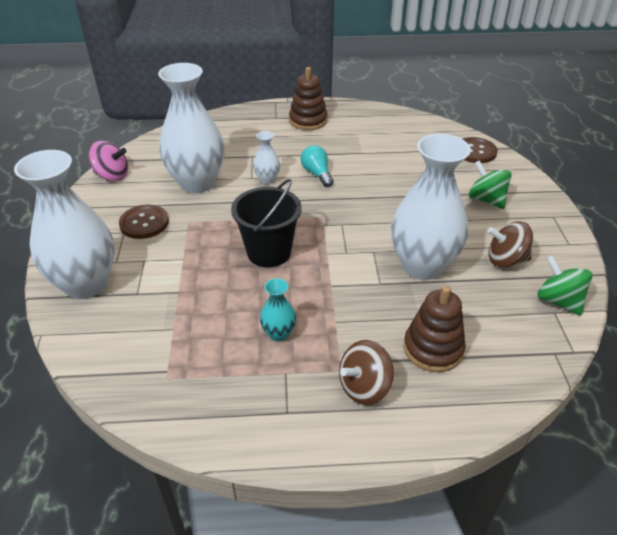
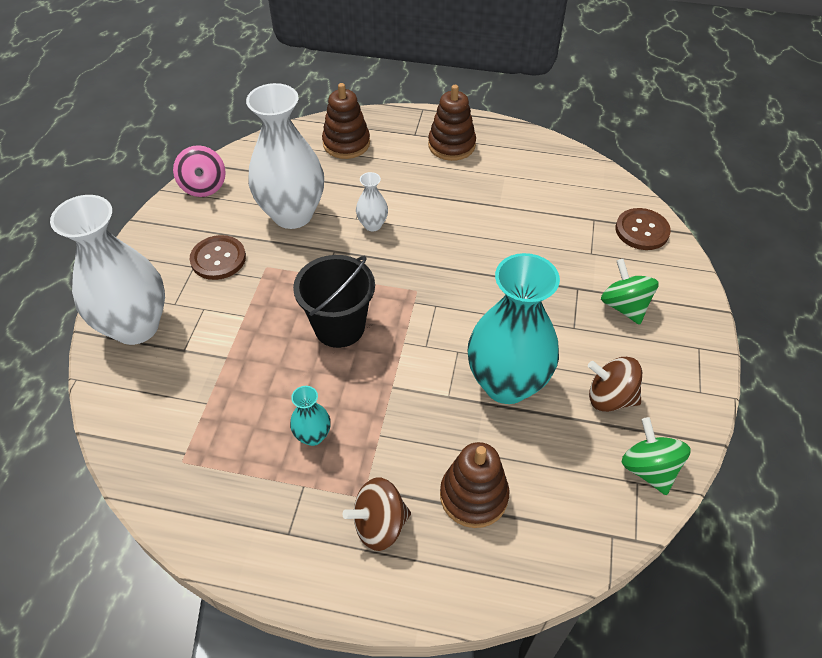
camera: 15 degrees right, 10 degrees up
pink spinning top [89,141,128,181] -> pink spinning top turned 45 degrees clockwise [173,145,226,197]
turquoise light bulb [301,145,333,187] -> none
white vase [391,134,471,280] -> turquoise vase [468,253,560,404]
none -> brown stacking toy [322,83,370,159]

